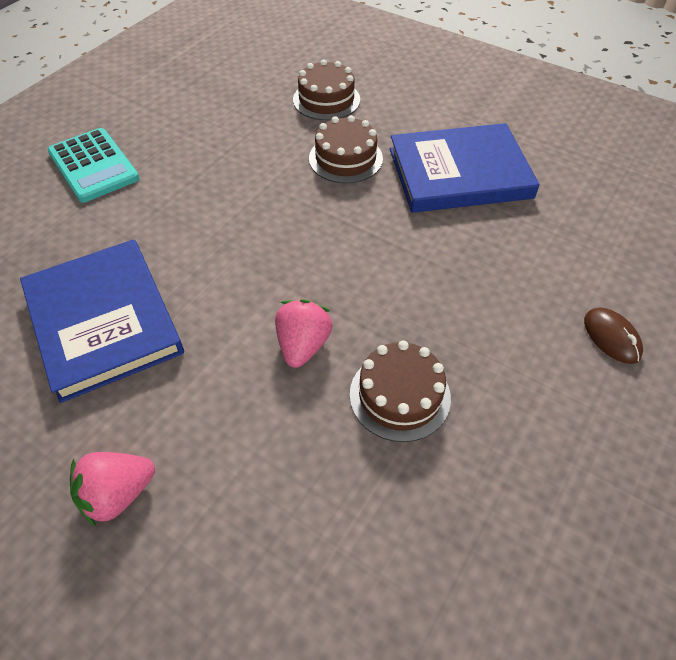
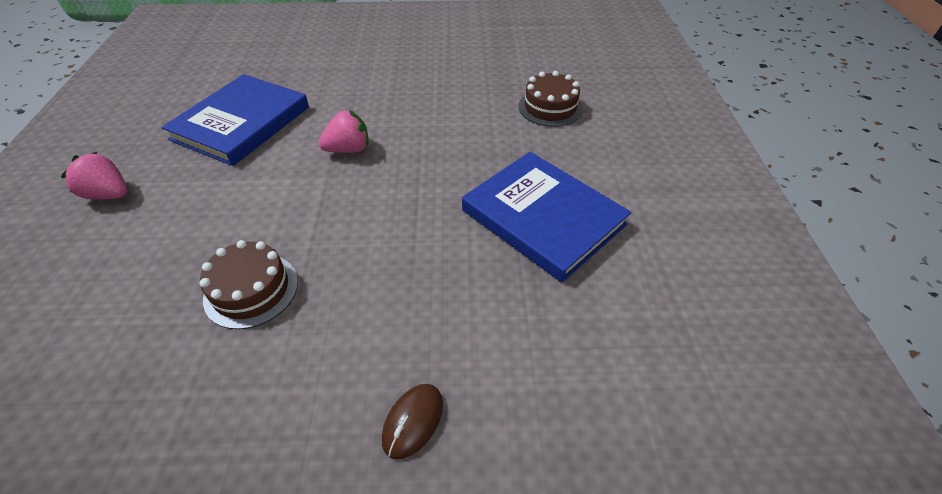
camera: 55 degrees right, 5 degrees down
turquoise calculator [47,128,139,203] -> none
pink strawberry [275,299,333,368] -> pink strawberry moved to [318,109,369,153]
brown cake [309,115,383,183] -> none

